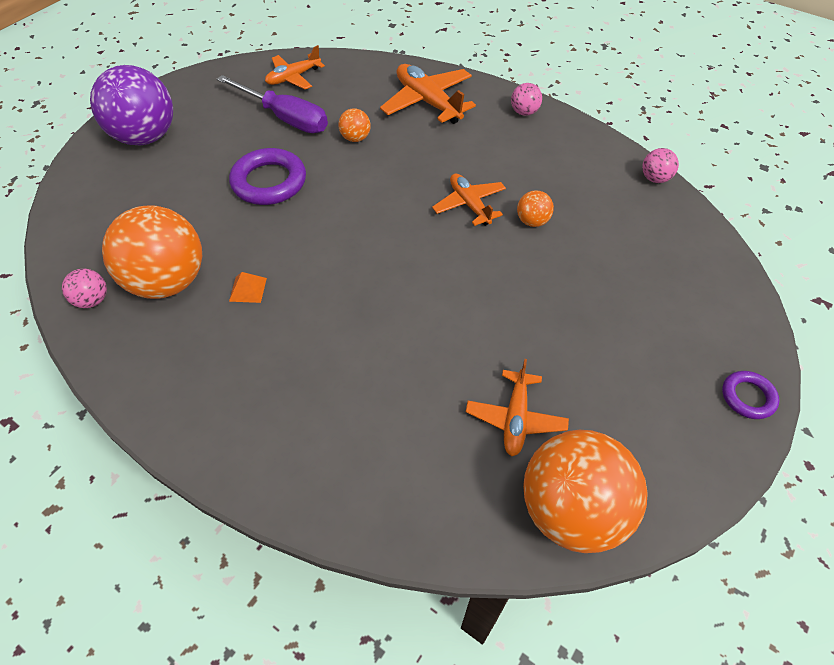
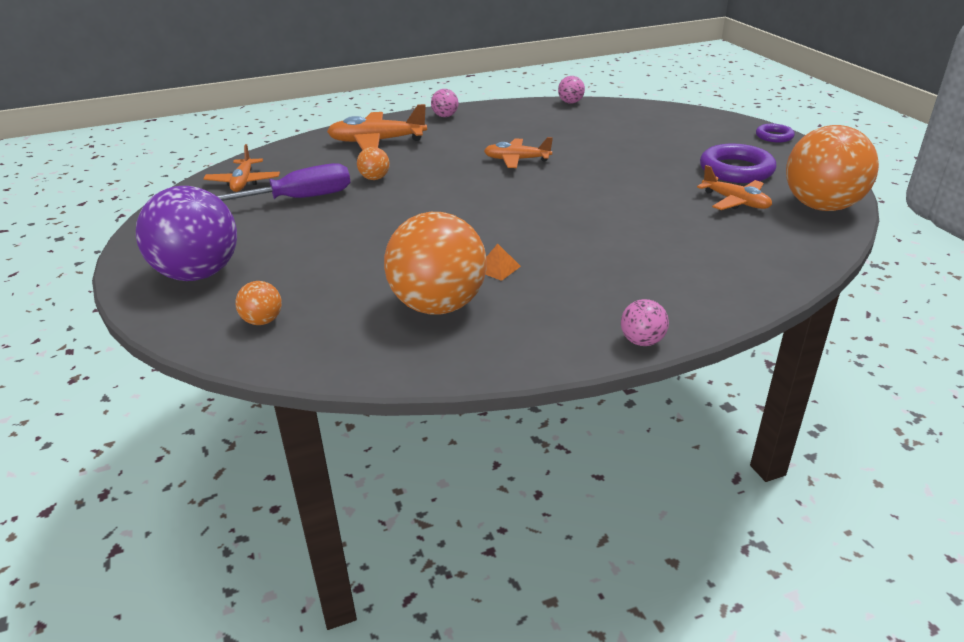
camera: 55 degrees left, 20 degrees down
pink ball [62,269,107,308] -> pink ball moved to [621,299,669,346]
purple ring [229,148,306,205] -> purple ring moved to [700,144,777,183]
orange ball [517,190,554,227] -> orange ball moved to [235,281,282,325]

